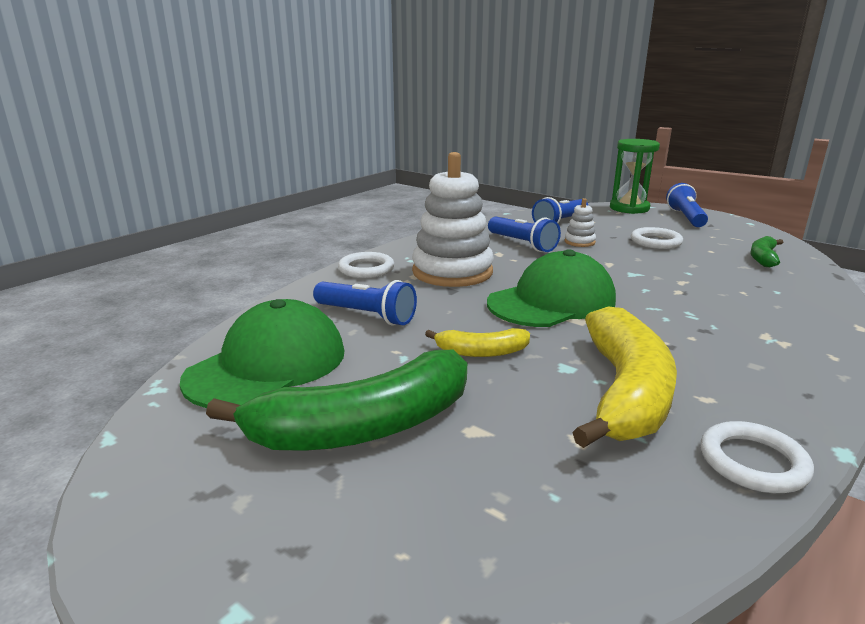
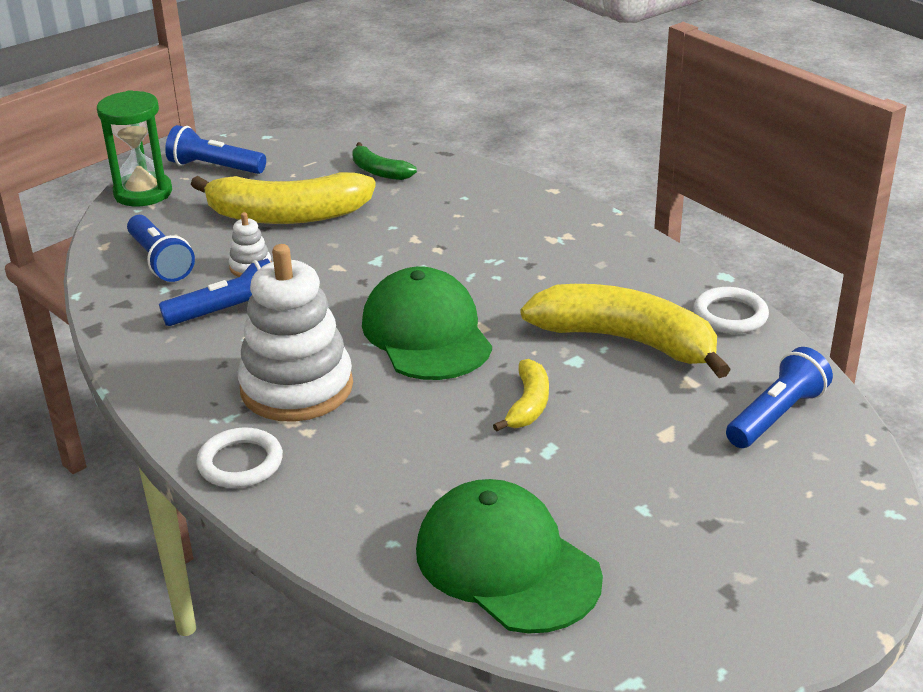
camera: 75 degrees left, 10 degrees up
green banana [206,350,467,451] -> none
blue flashlight [313,280,417,326] -> blue flashlight moved to [726,347,833,448]
white ring [631,227,683,249] -> yellow banana [191,172,376,224]

